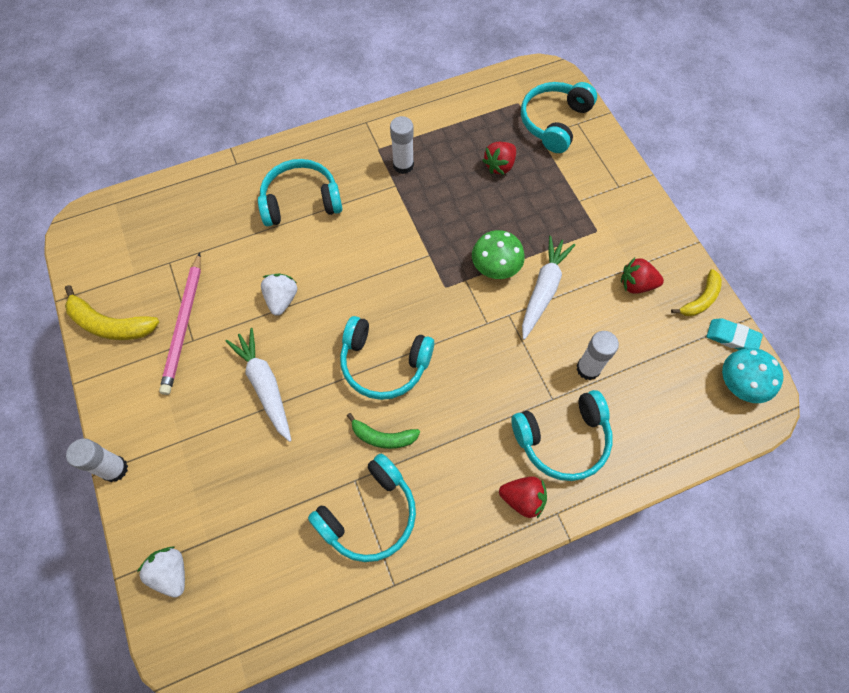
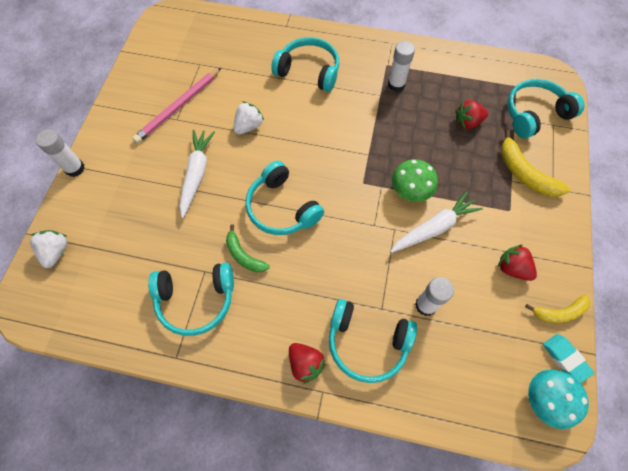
camera: 35 degrees right, 0 degrees up
yellow banana [65,285,159,340] -> yellow banana moved to [501,129,570,197]

